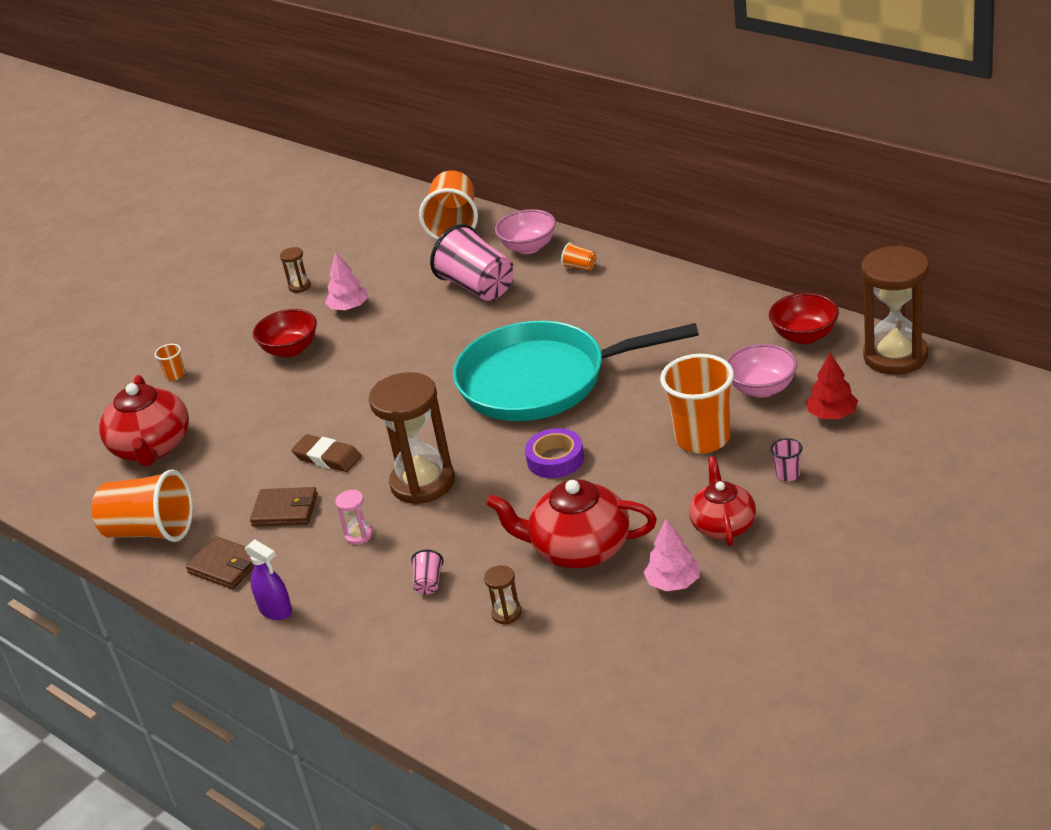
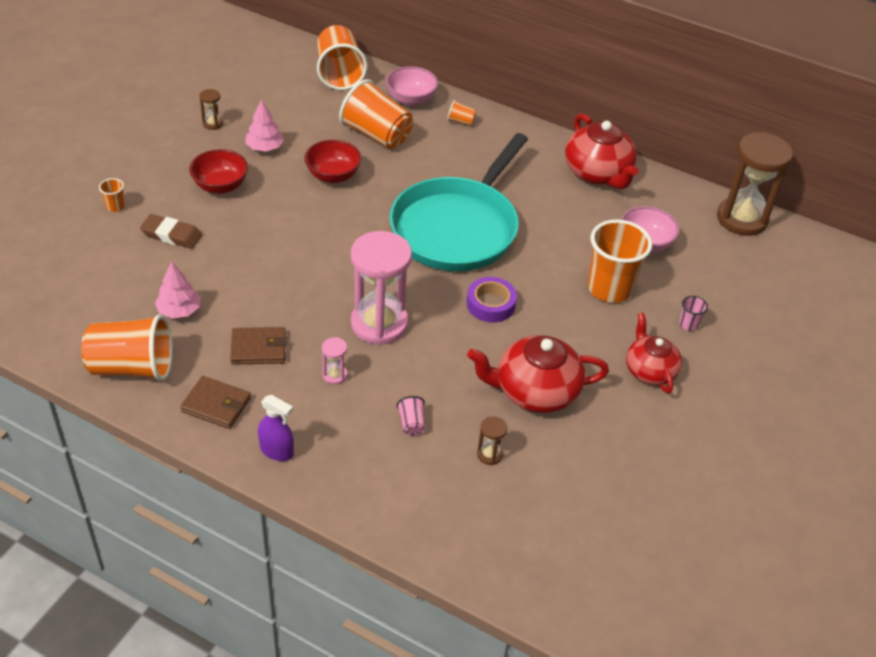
camera: 20 degrees left, 10 degrees up
red teapot [99,375,189,466] -> red teapot moved to [565,113,639,189]
brown eraser [291,434,362,472] -> brown eraser moved to [140,214,202,249]
brown hourglass [369,372,455,505] -> pink hourglass [351,231,412,345]
pink cup [430,224,514,301] -> orange cup [339,79,413,149]
turquoise pan [453,321,699,421] -> turquoise pan turned 45 degrees counterclockwise [389,133,528,271]
pink tree [644,519,700,591] -> pink tree moved to [155,262,201,319]
red bowl [769,293,839,344] -> red bowl moved to [305,140,362,183]
red tree [806,353,858,419] -> none

